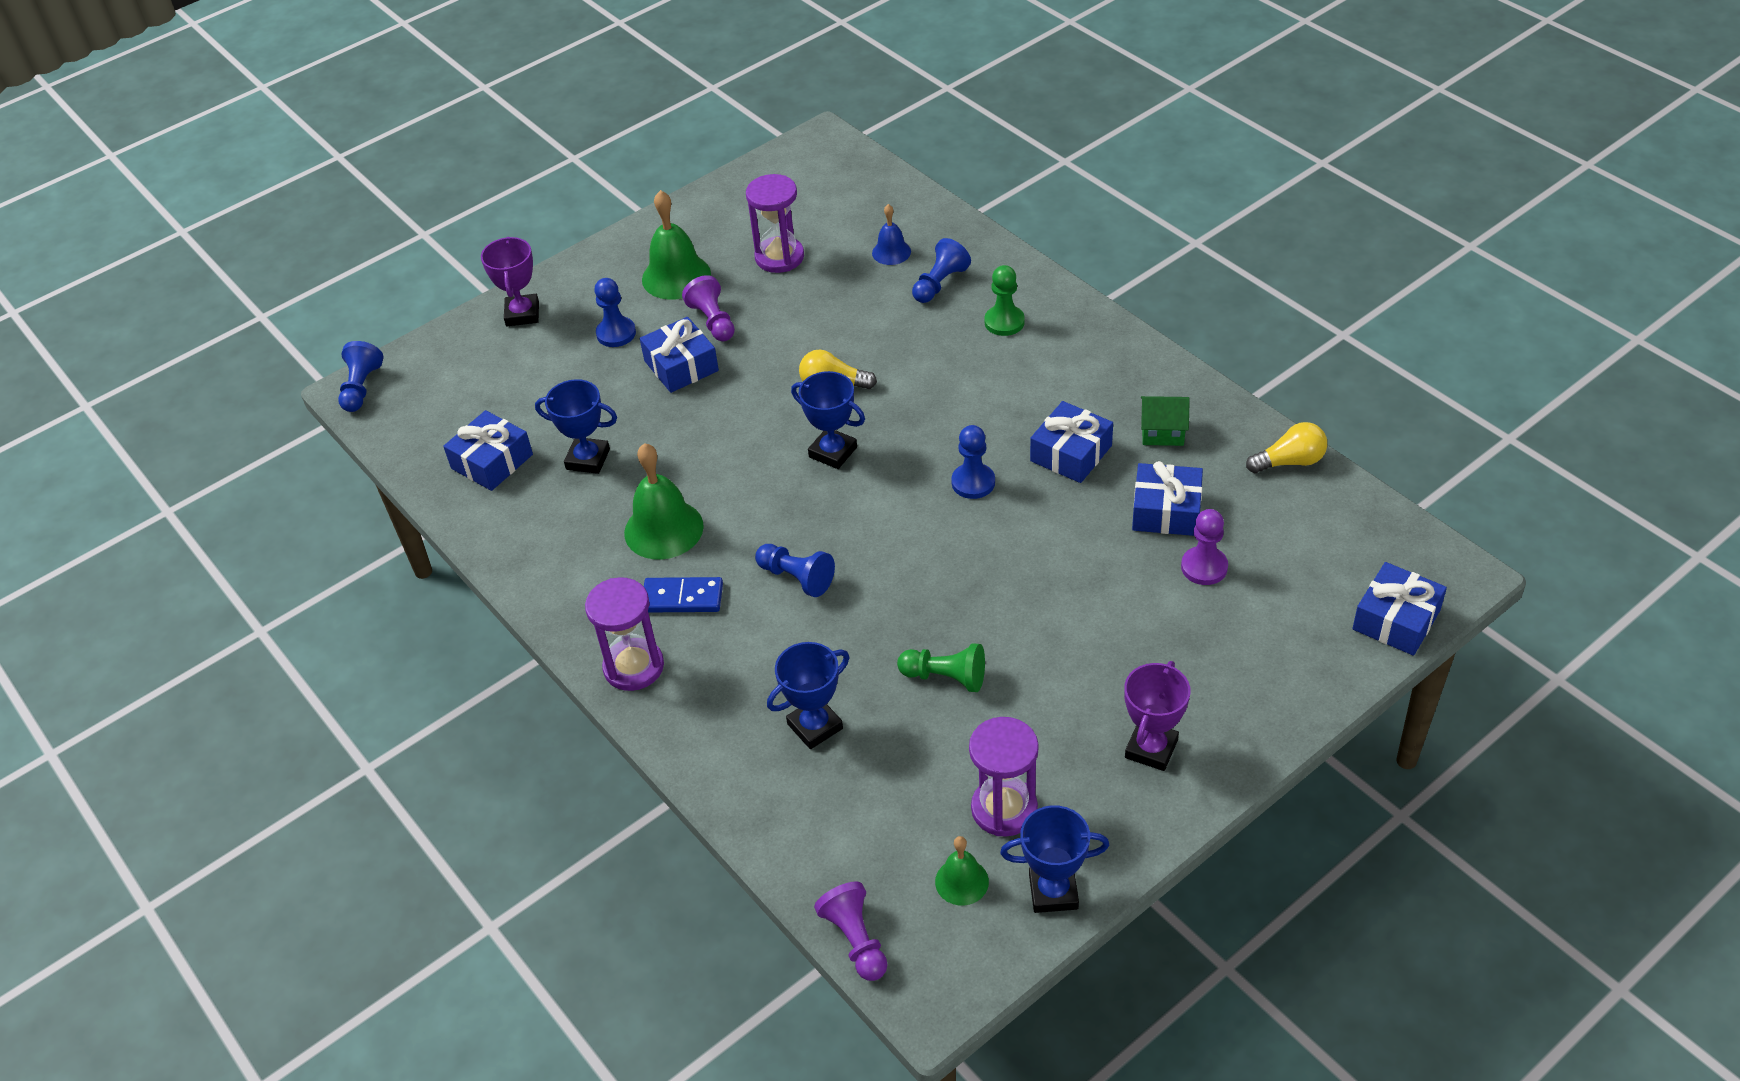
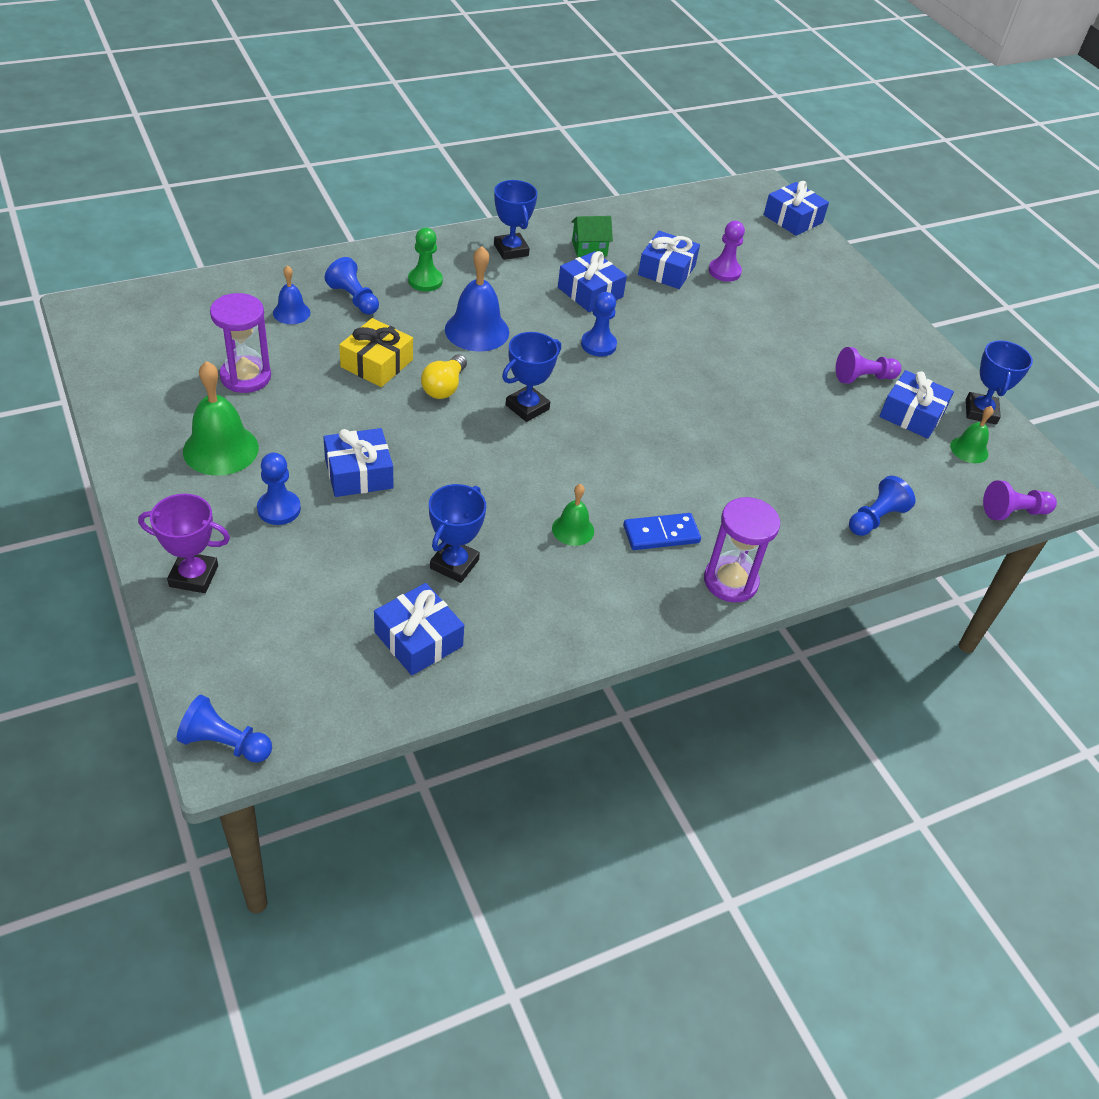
camera: 85 degrees left, 0 degrees up
green bell [624,443,704,560] -> green bell [552,484,594,546], size x0.57
blue domino [644,577,723,612] -> blue domino turned 60 degrees clockwise [623,513,701,550]
purple pawn [682,275,735,341] -> purple pawn moved to [836,347,901,384]
blue pawn [755,544,835,597] -> blue pawn moved to [849,476,916,536]
blue trophy [767,642,849,749] -> blue trophy moved to [494,180,537,260]
green pawn [897,643,985,692] -> none
purple hourglass [969,717,1039,837] -> blue gift [879,370,954,439]
purple trophy [1124,661,1190,771] -> none
green house [1141,396,1190,446] -> green house turned 60 degrees clockwise [571,216,613,257]
yellow light bulb [1246,422,1327,473] -> none
none -> yellow gift [339,318,413,387]
none -> blue bell [445,246,509,352]

